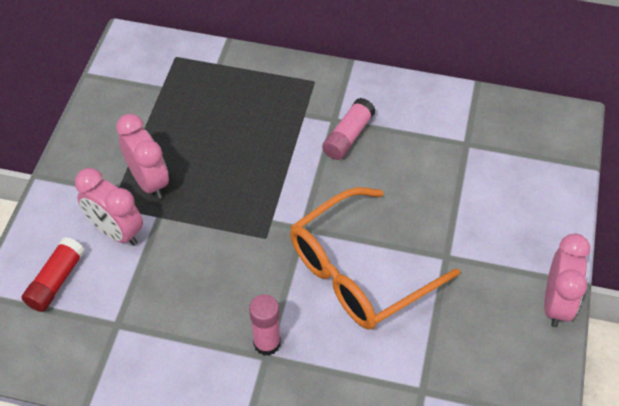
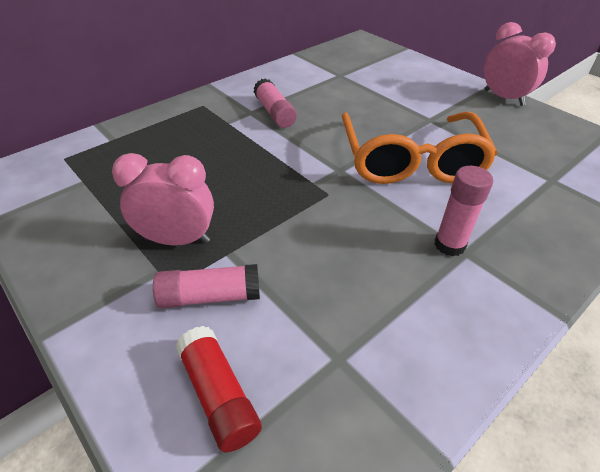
camera: 55 degrees left, 10 degrees down
pink clock [75,168,143,246] -> pink glue stick [153,264,260,308]

